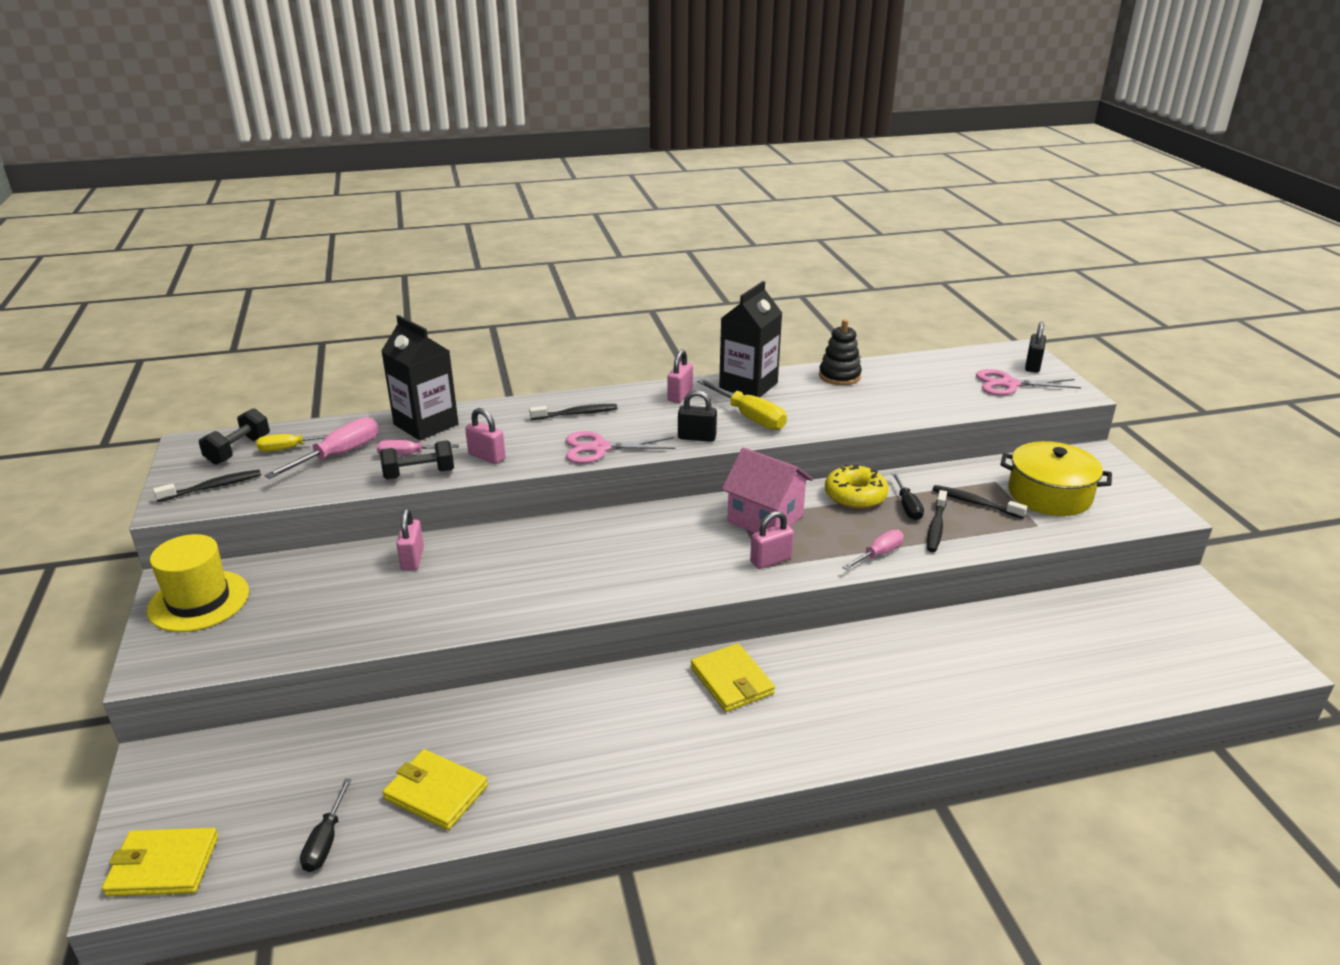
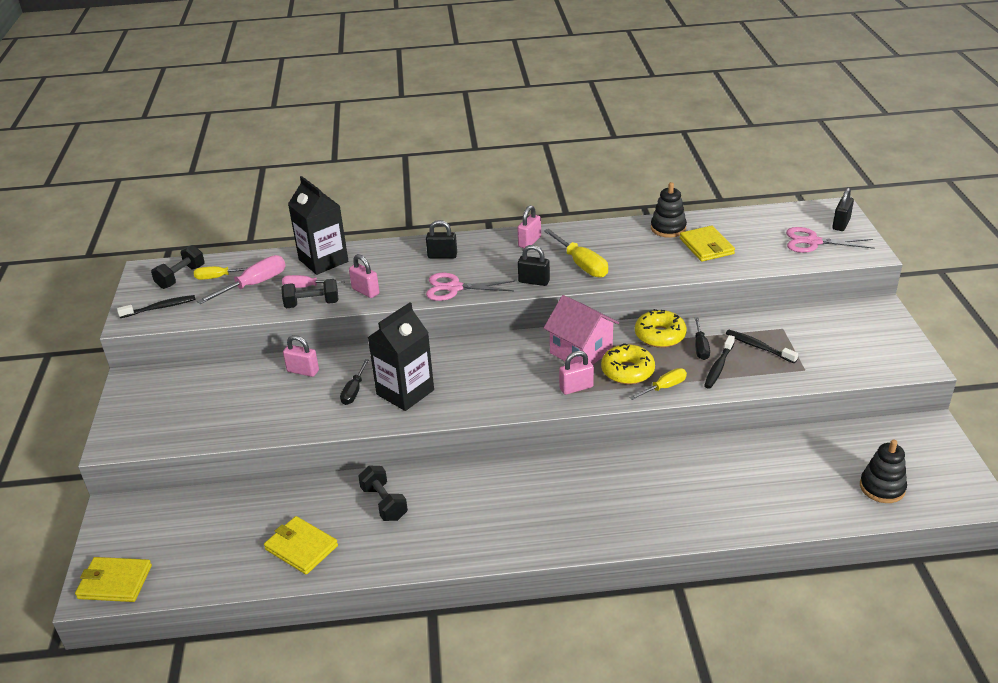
camera: 10 degrees right, 5 degrees up
yellow hat [147,534,249,632] -> none
black screwdriver [300,778,352,872] -> black screwdriver moved to [340,359,369,405]
pink padlock [396,509,424,571] -> pink padlock turned 75 degrees counterclockwise [283,335,319,377]
black toothbrush [529,404,618,420] -> black padlock [426,220,457,259]
yellow wallet [691,643,775,712] -> yellow wallet moved to [680,225,735,262]
black carton [719,281,782,398] -> black carton moved to [367,302,434,411]
pink screwdriver [842,530,904,570] -> yellow screwdriver [629,368,687,400]
yellow pot [1001,441,1112,516] -> none
none -> black dumbbell [358,466,408,521]
none -> yellow donut [601,343,655,384]
none -> black stacking toy [860,439,907,503]

